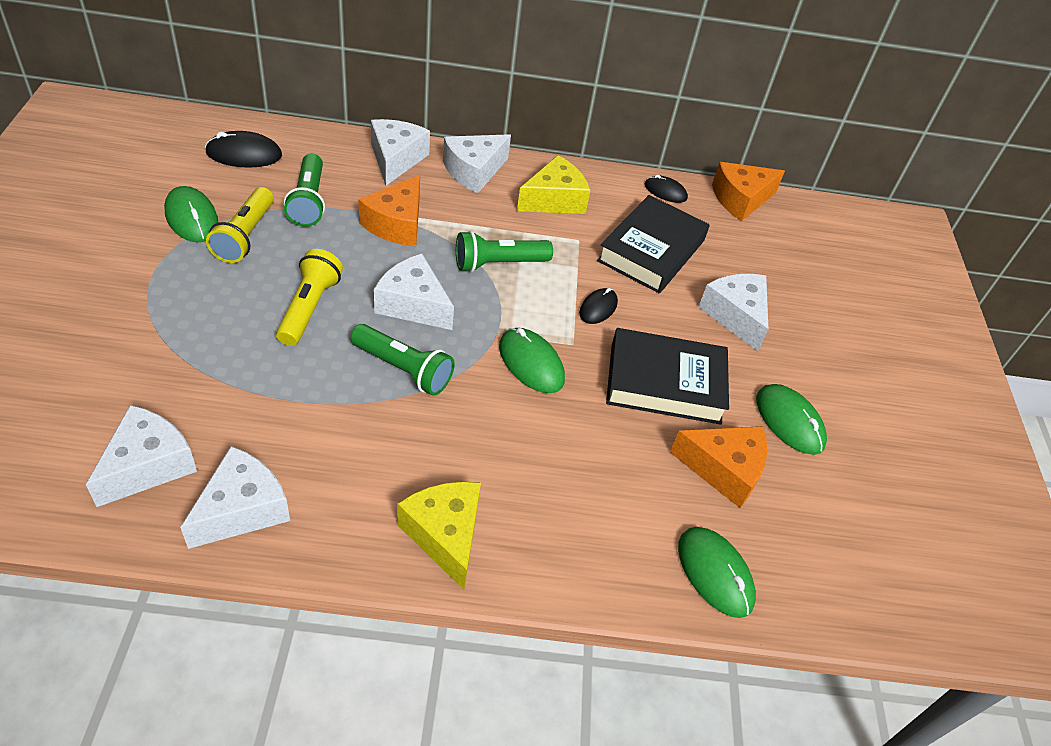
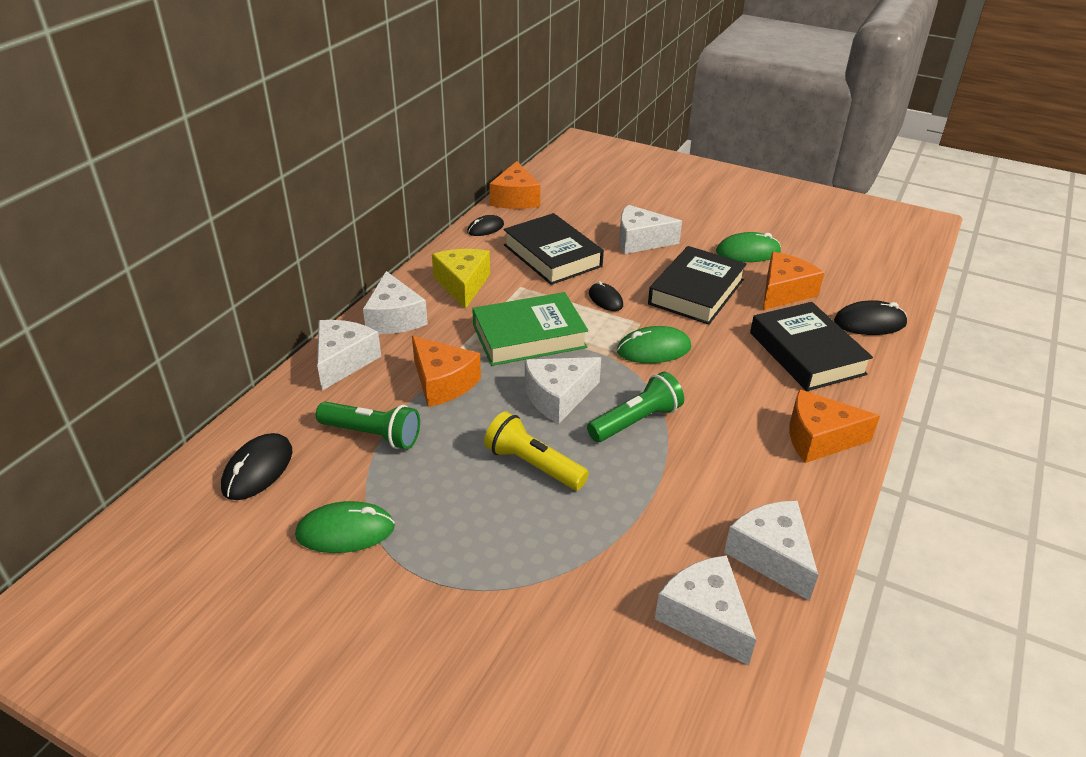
camera: 60 degrees left, 10 degrees down
yellow flashlight [206,187,274,263] -> none
white cheese [371,119,430,185] -> white cheese turned 75 degrees clockwise [317,320,381,391]
yellow cheese [397,481,481,589] -> orange cheese [789,389,880,463]
green flashlight [456,231,553,272] -> green book [472,292,588,366]
green mouse [678,527,756,618] -> black mouse [834,300,907,335]
none -> black book [750,302,873,391]

